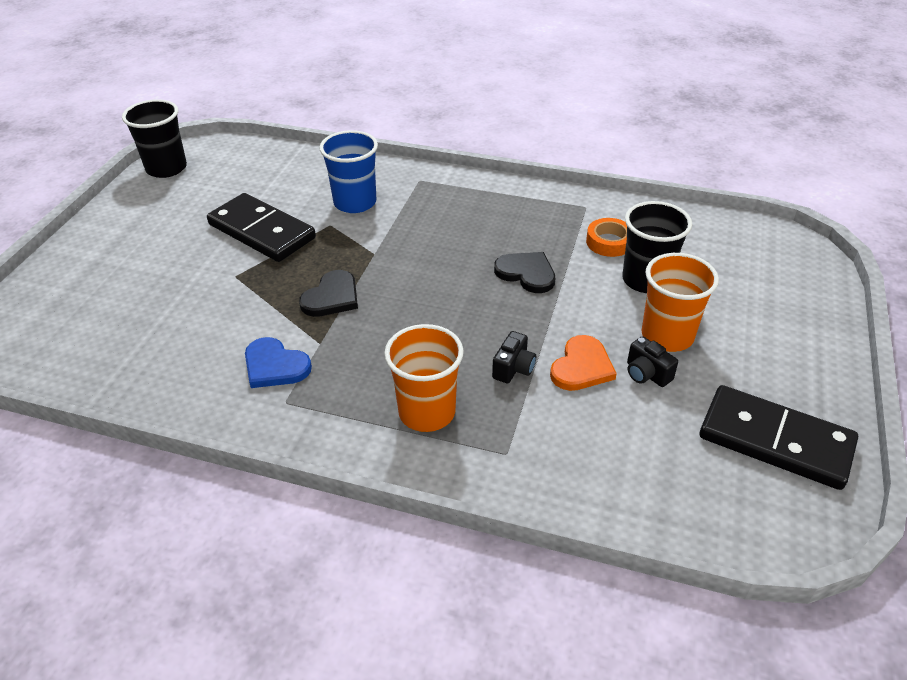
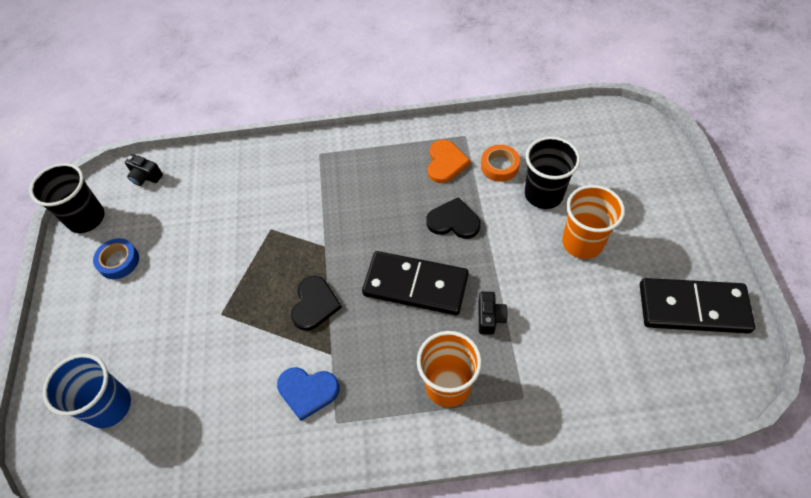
camera: 20 degrees left, 15 degrees up
black domino [207,193,316,262] -> black domino moved to [362,251,469,315]
blue cup [319,130,378,213] -> blue cup moved to [43,354,131,428]
orange heart [550,335,617,391] -> orange heart moved to [428,140,471,183]
black camera [627,336,678,387] -> black camera moved to [125,154,163,186]
none -> blue tape [93,238,139,279]

